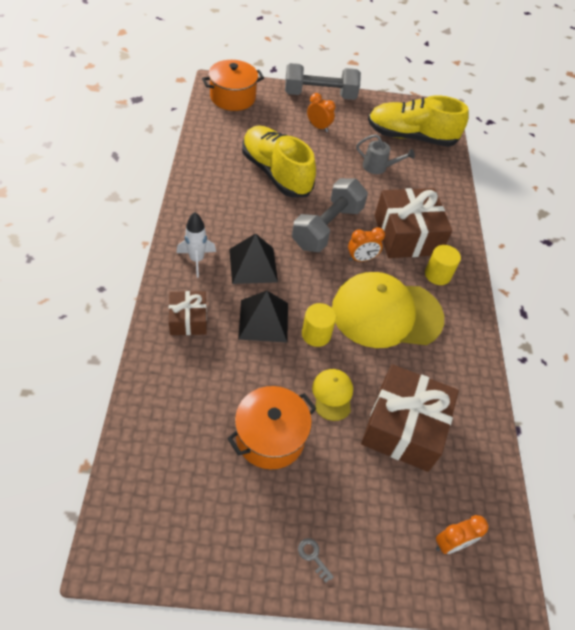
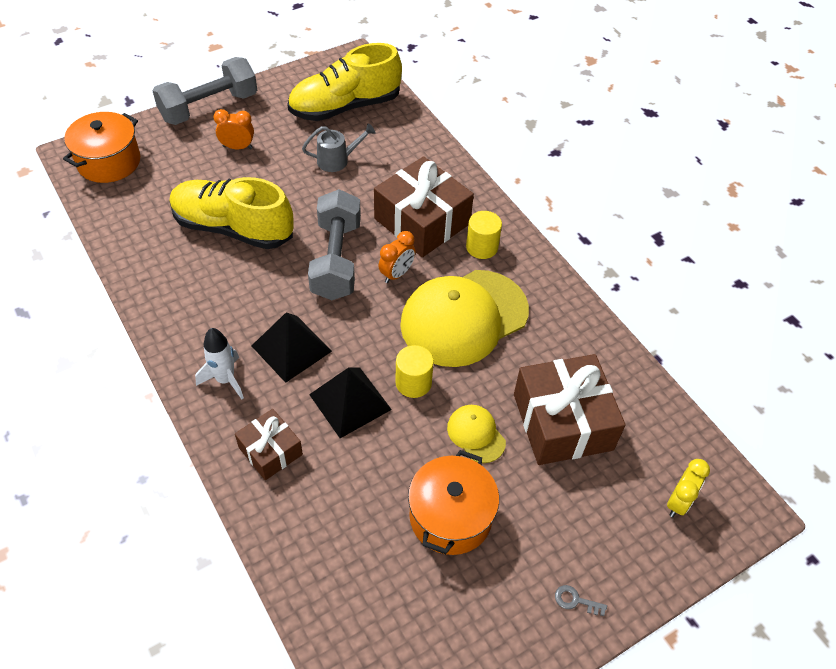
camera: 30 degrees left, 0 degrees up
orange clock [436,515,489,554] -> yellow clock [667,459,710,517]

